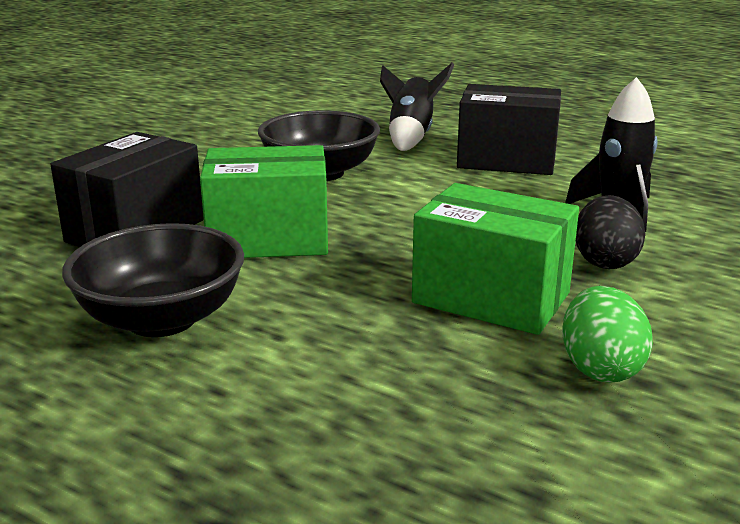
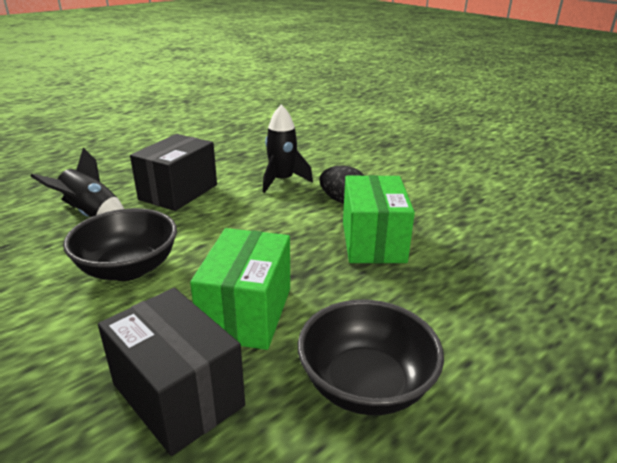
camera: 75 degrees left, 5 degrees up
green box [412,183,579,335] -> green box turned 45 degrees counterclockwise [343,175,415,263]
green egg [562,286,653,383] -> none

